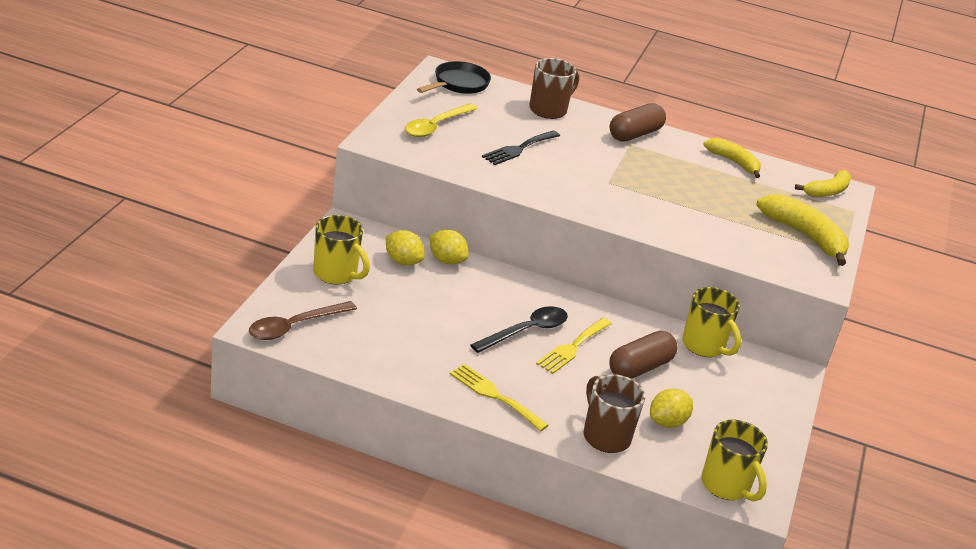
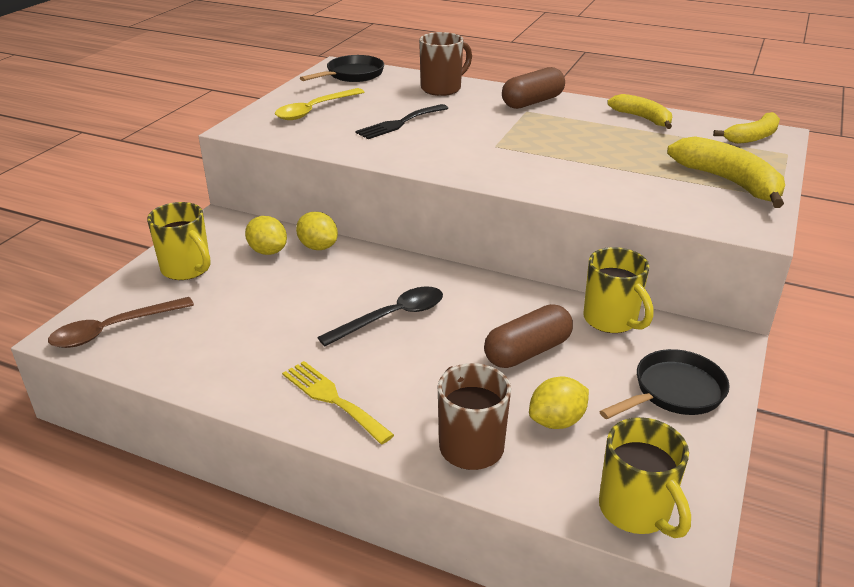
camera: 10 degrees right, 0 degrees up
yellow fork [536,318,612,374] -> none
none -> black pan [599,349,730,419]

